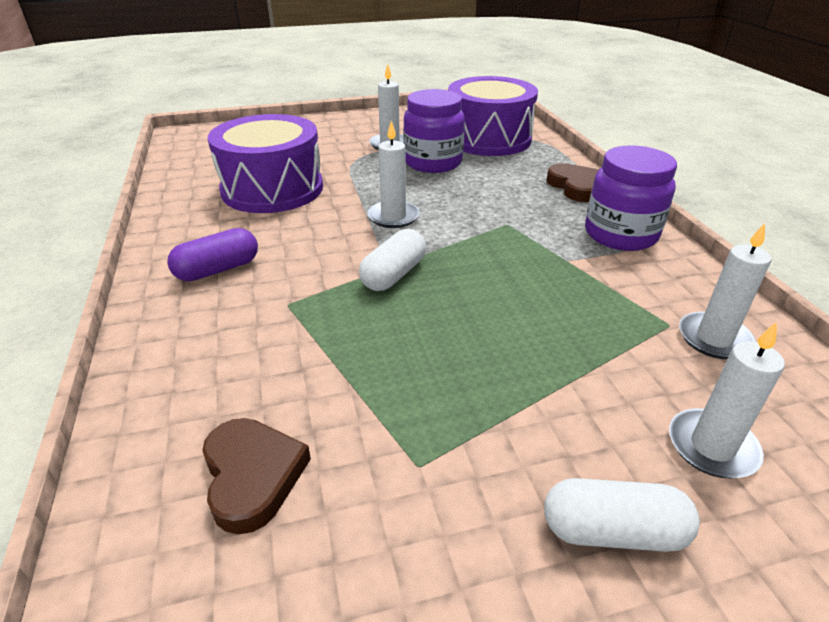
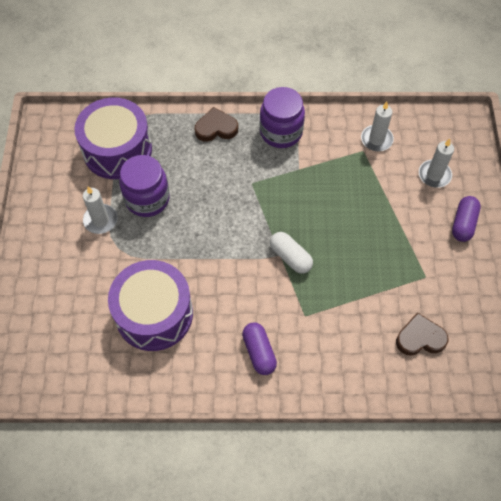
camera: 75 degrees left, 25 degrees up
white candle [368,121,420,228] -> none
white capsule [544,478,700,552] -> purple capsule [452,196,481,242]

